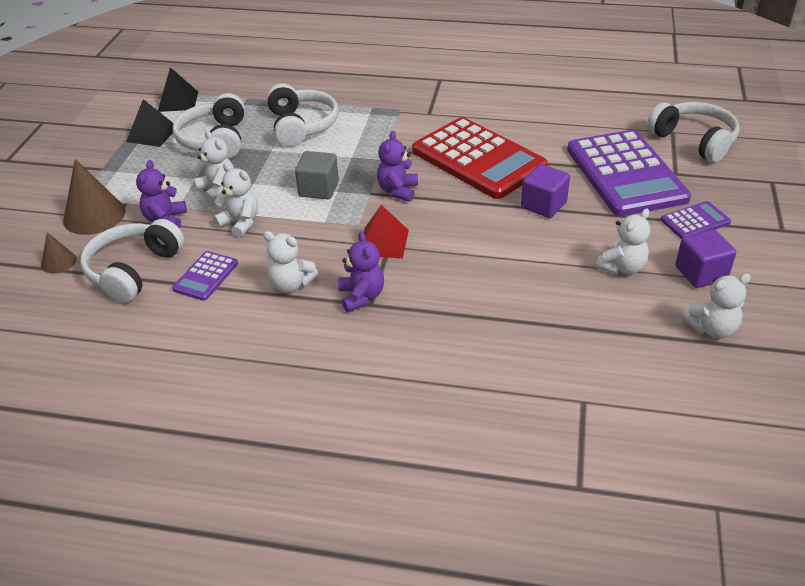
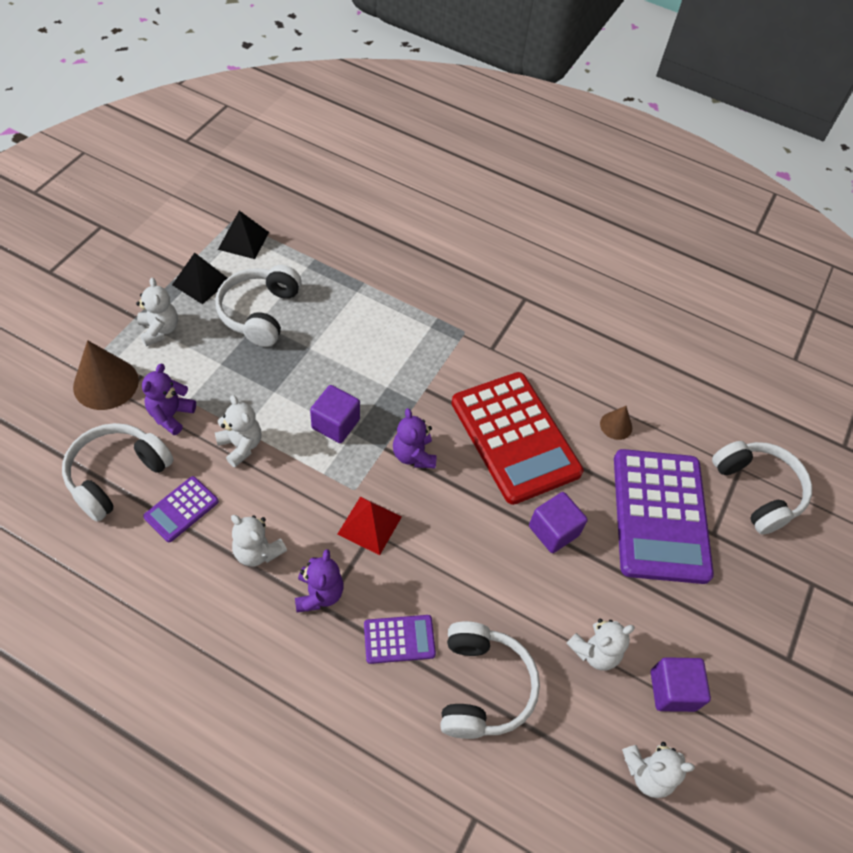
camera: 10 degrees right, 15 degrees up
brown cone [41,232,77,274] -> brown cone moved to [600,406,632,440]
white teddy bear [194,130,234,203] -> white teddy bear moved to [136,278,178,346]
white headphones [267,83,339,147] -> white headphones moved to [440,621,540,739]
grey cube [295,151,339,199] -> purple cube [310,385,360,443]
purple teddy bear [377,131,418,202] -> purple teddy bear turned 45 degrees counterclockwise [393,408,436,468]
purple calculator [660,201,731,239] -> purple calculator moved to [364,615,436,664]

